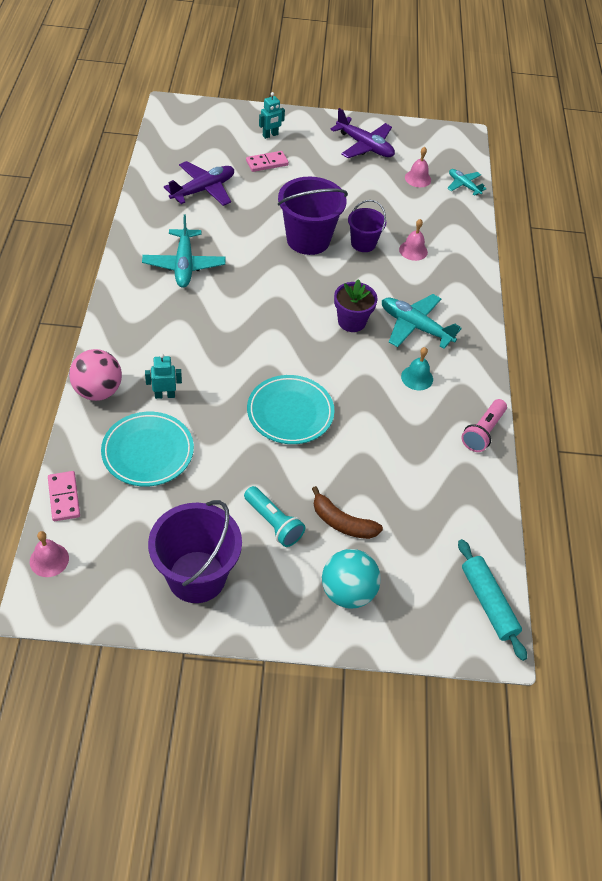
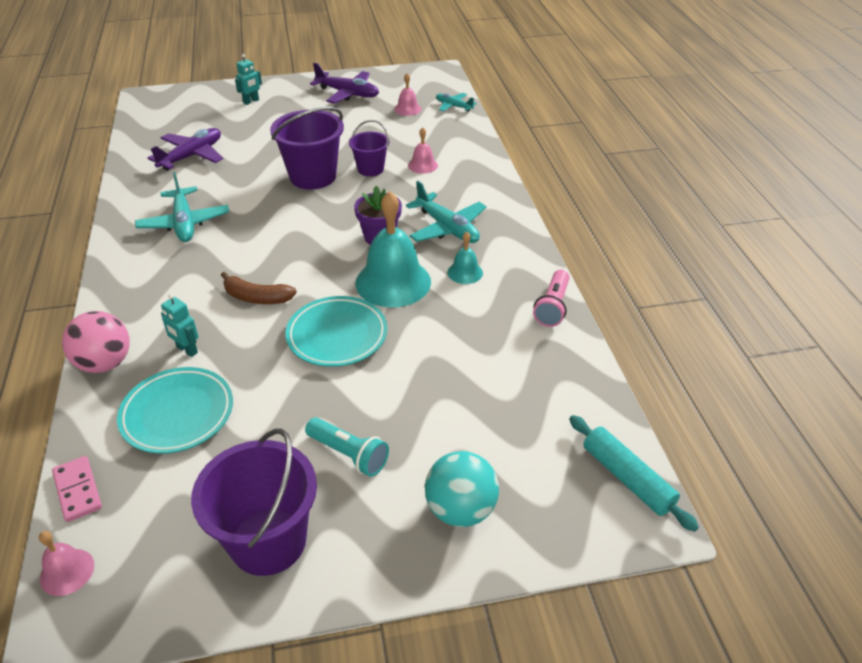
camera: 10 degrees left, 10 degrees down
turquoise robot [145,353,182,399] -> turquoise robot turned 120 degrees counterclockwise [161,294,198,357]
pink domino [246,151,289,172] -> none
brown banana [312,486,383,539] -> brown banana moved to [221,272,297,304]
turquoise plane [382,294,462,349] -> turquoise plane turned 150 degrees counterclockwise [406,181,486,243]
none -> turquoise bell [355,191,431,307]

